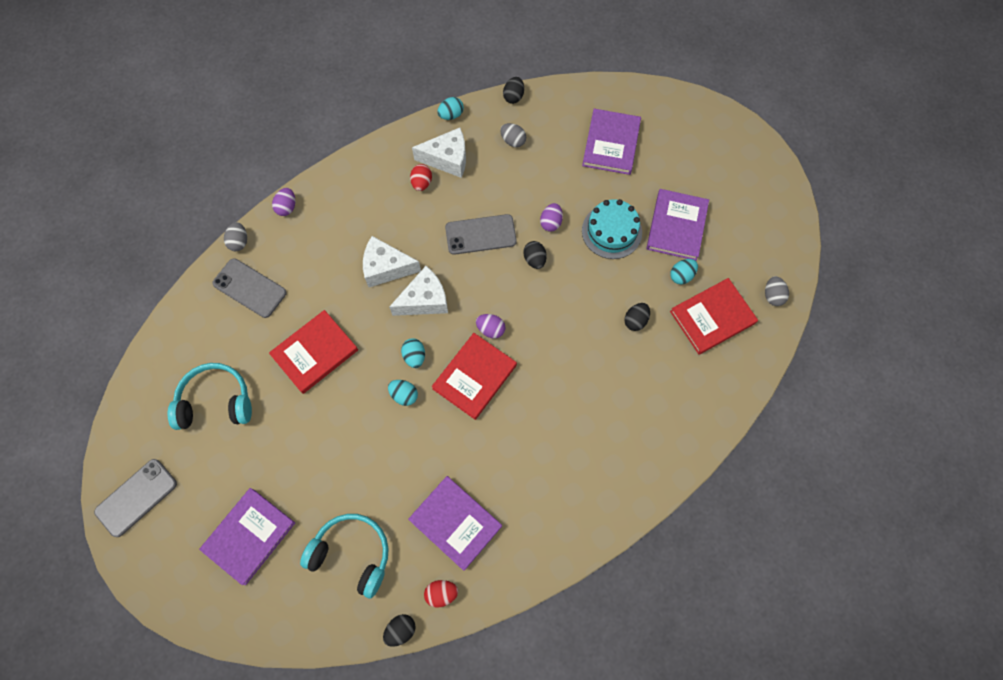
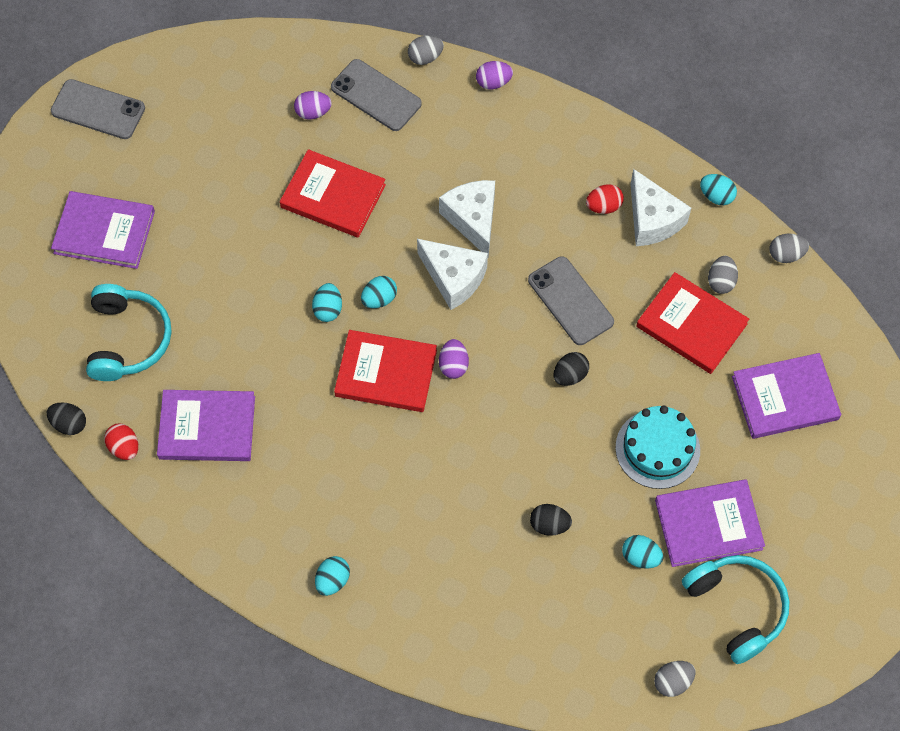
camera: 65 degrees right, 5 degrees down
turquoise headphones [168,363,252,430] -> turquoise headphones moved to [682,555,789,664]
grey phone [212,258,287,318] -> grey phone turned 60 degrees counterclockwise [331,59,422,131]
purple book [408,476,502,571] -> purple book turned 75 degrees clockwise [157,390,255,461]
black egg [503,77,524,104] -> grey egg [769,234,809,263]
purple egg [540,203,563,232] -> purple egg moved to [294,91,332,120]
red book [670,278,758,355] -> red book moved to [636,272,749,374]
none -> turquoise egg [315,556,350,596]

